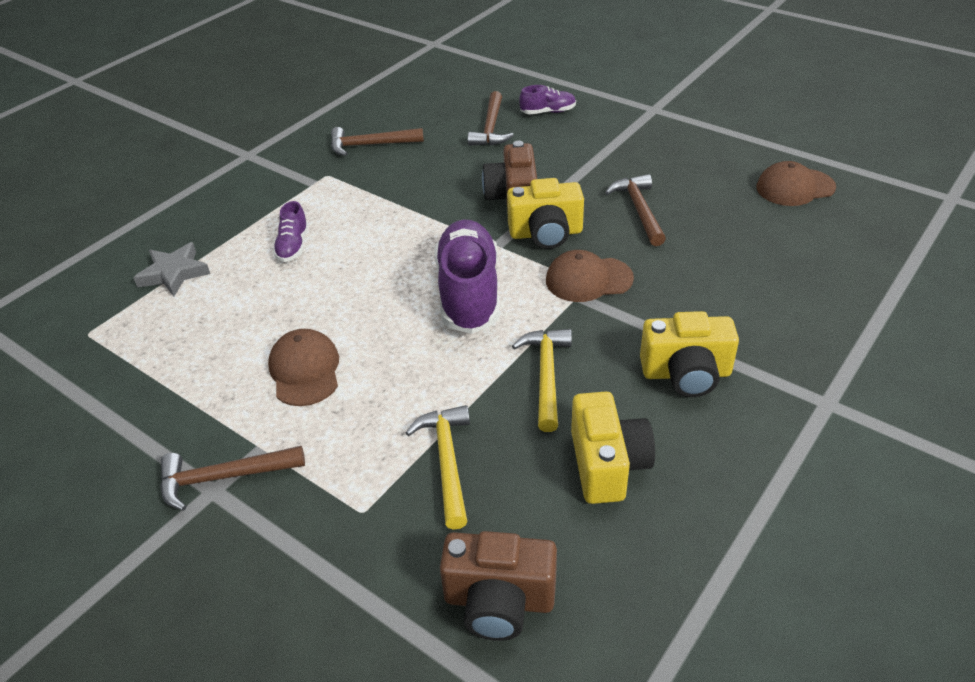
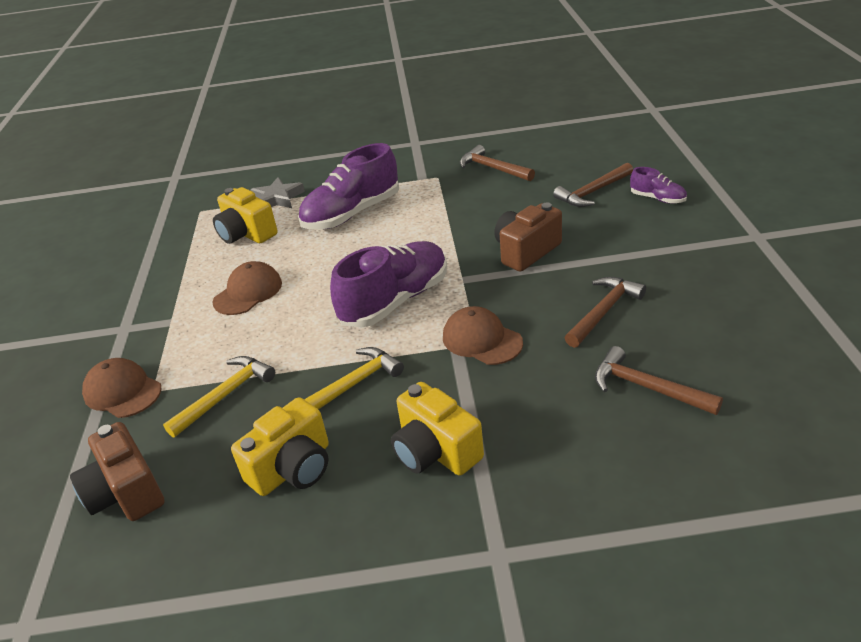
camera: 50 degrees right, 5 degrees down
brown hammer [160,446,305,511] -> brown hammer moved to [595,346,723,415]
purple shoe [273,201,308,262] -> purple shoe [298,143,399,229], size x2.09
yellow camera [507,178,584,249] -> yellow camera moved to [213,187,278,244]
brown cap [756,161,836,206] -> brown cap moved to [82,358,162,418]

